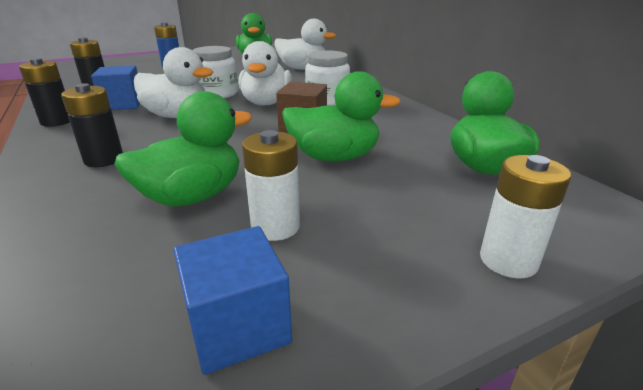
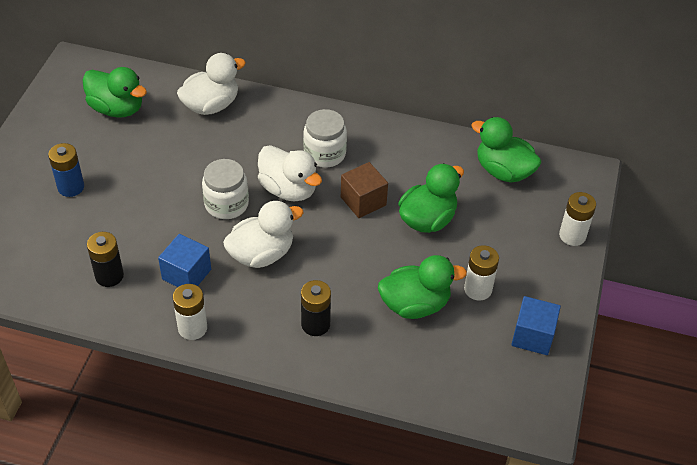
camera: 50 degrees left, 20 degrees up
black battery [19,58,70,127] -> white battery [173,284,207,340]
green duck [114,91,252,207] -> green duck turned 75 degrees clockwise [378,255,467,319]

